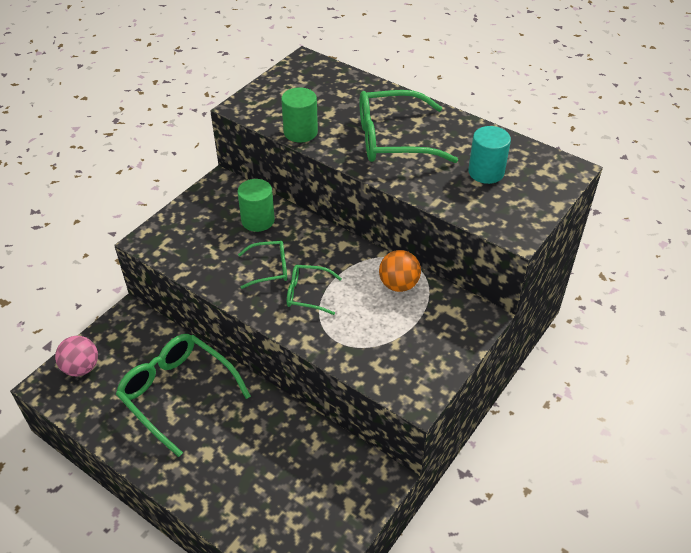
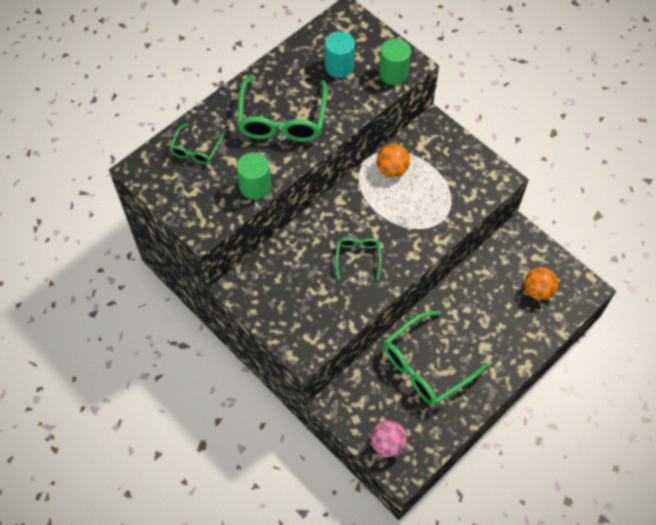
camera: 80 degrees left, 15 degrees up
green cylinder [238,179,275,232] -> green cylinder moved to [379,38,411,85]
green glasses [287,265,342,315] -> green glasses moved to [170,123,225,164]
none -> orange ball [524,267,558,300]

